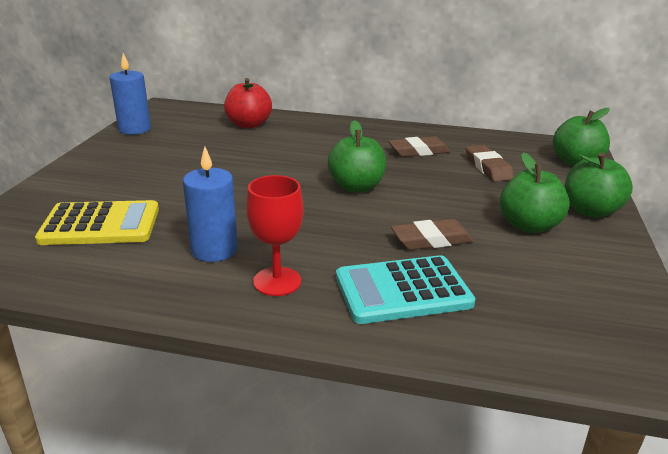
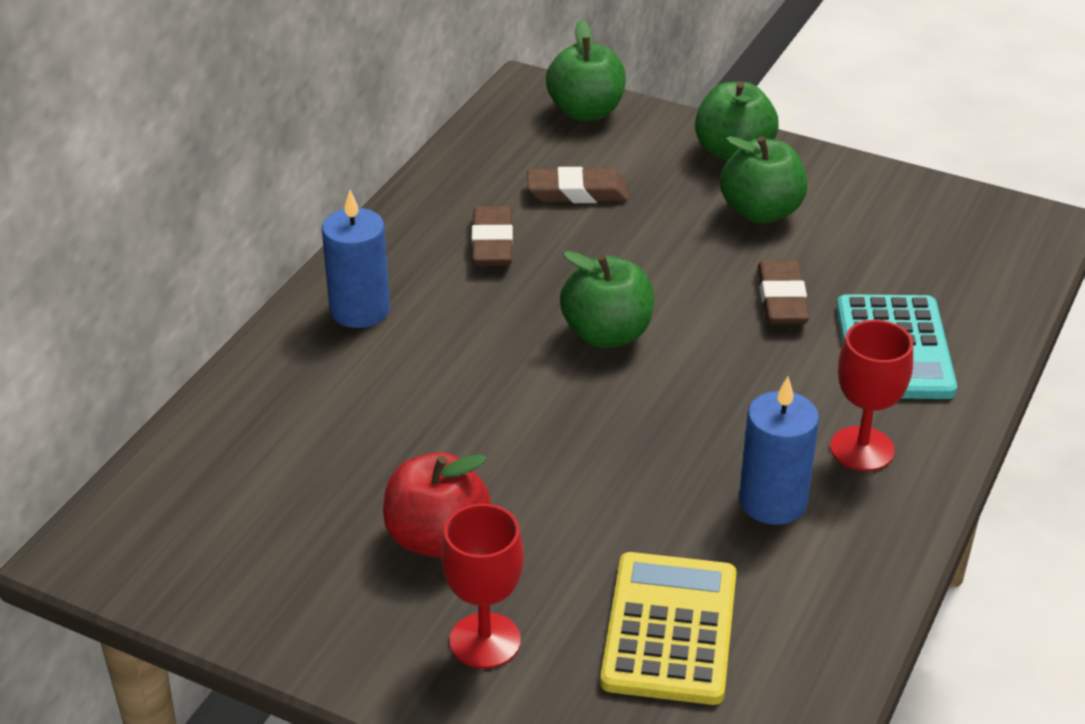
camera: 75 degrees left, 10 degrees up
blue candle [110,53,151,135] -> blue candle moved to [322,190,390,328]
red apple [224,78,272,129] -> red apple moved to [383,452,491,558]
none -> red goblet [441,503,524,669]

